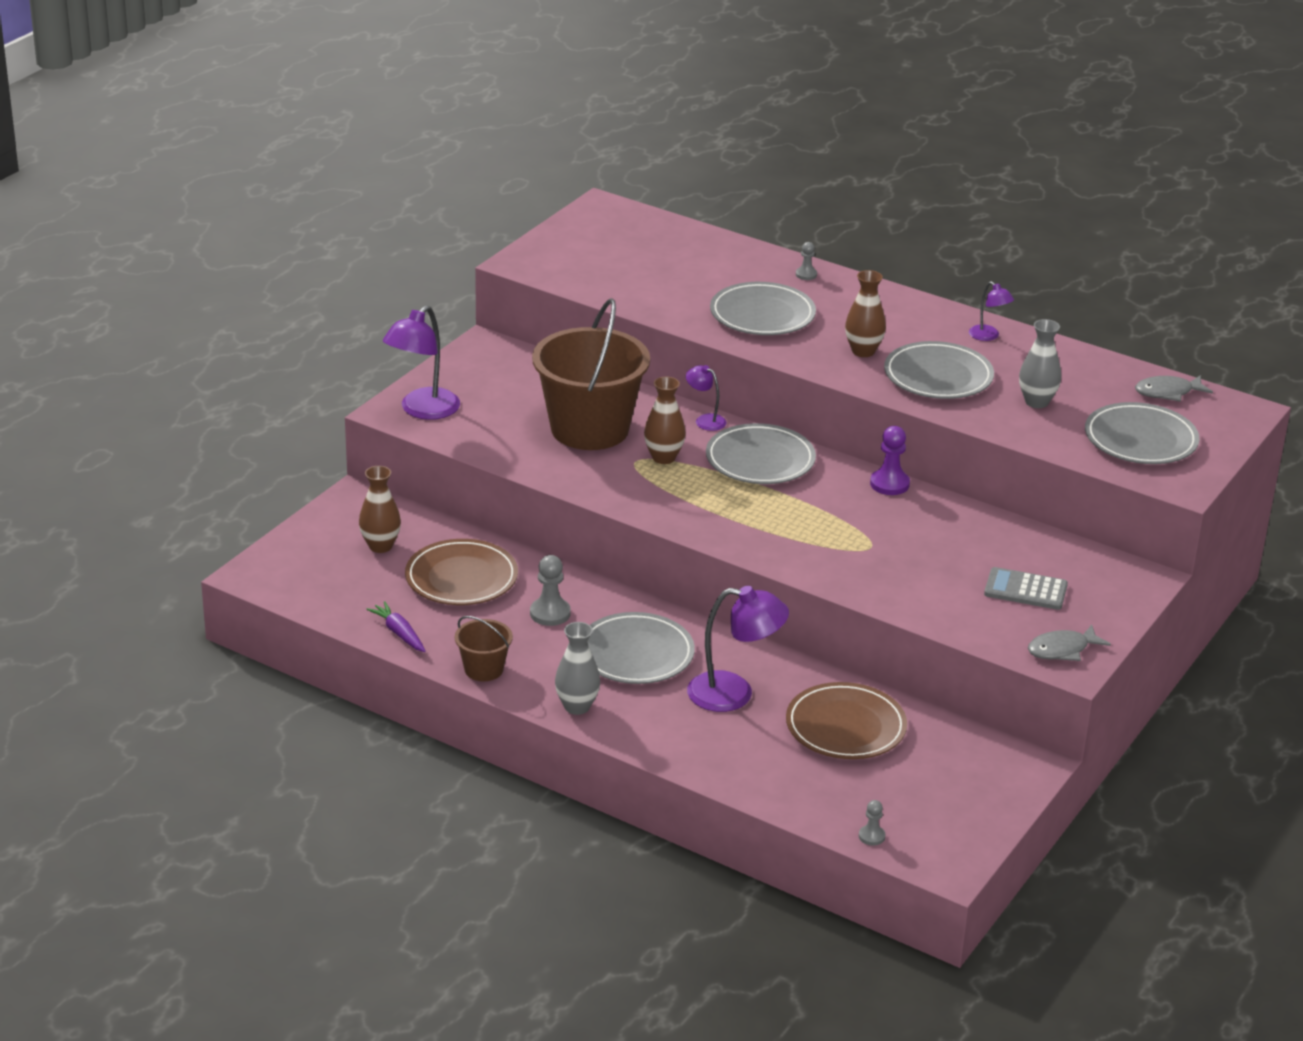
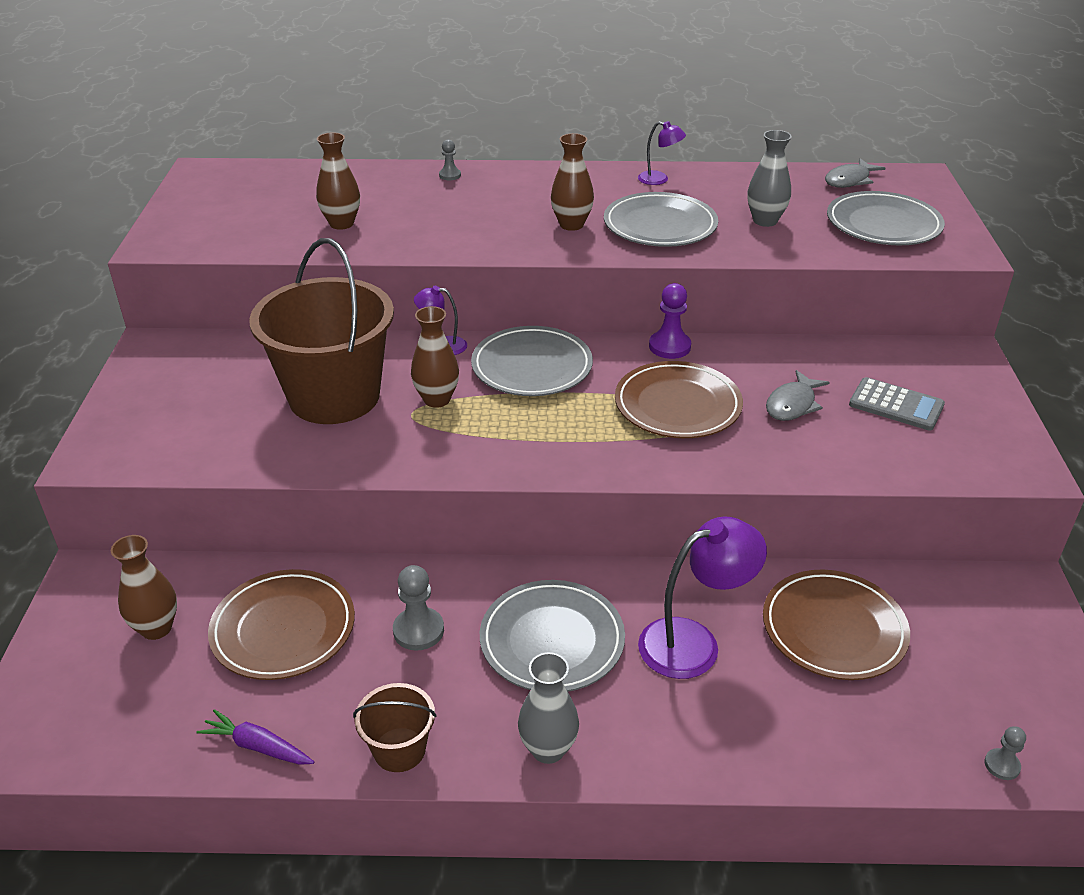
camera: 30 degrees left, 5 degrees up
purple lamp [383,305,460,420] -> none
grey plate [710,282,816,335] -> none
grey calculator [984,567,1068,610] -> grey calculator turned 135 degrees counterclockwise [849,377,945,431]
grey fish [1028,625,1111,661] -> grey fish moved to [766,370,830,421]
none -> brown vase [316,132,360,230]
none -> brown plate [615,361,743,438]

